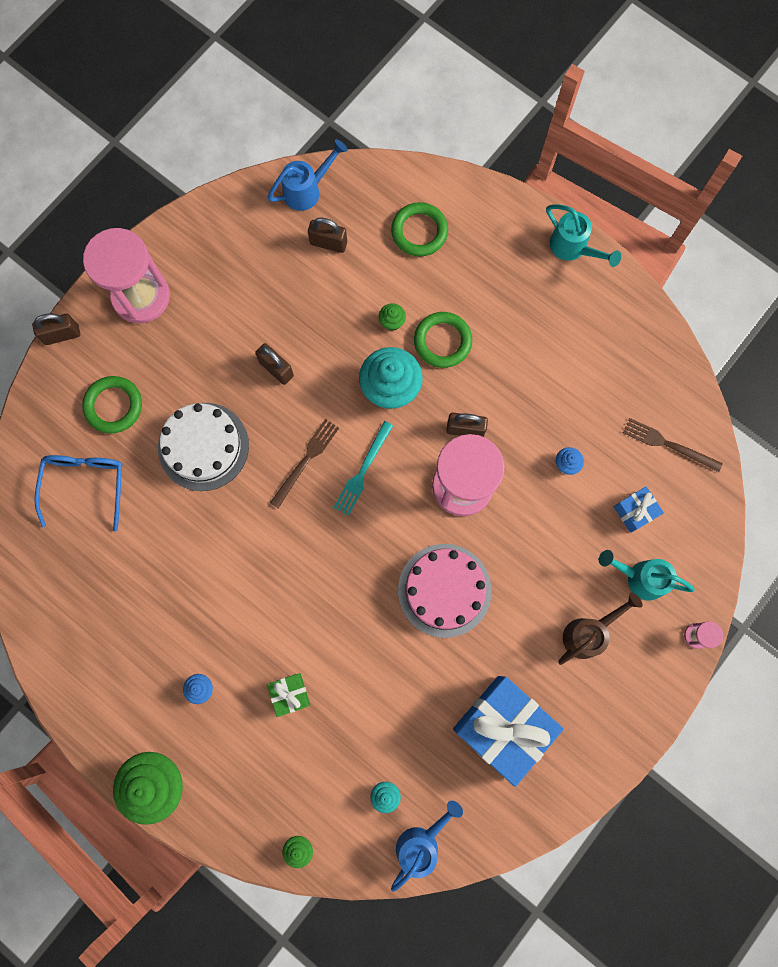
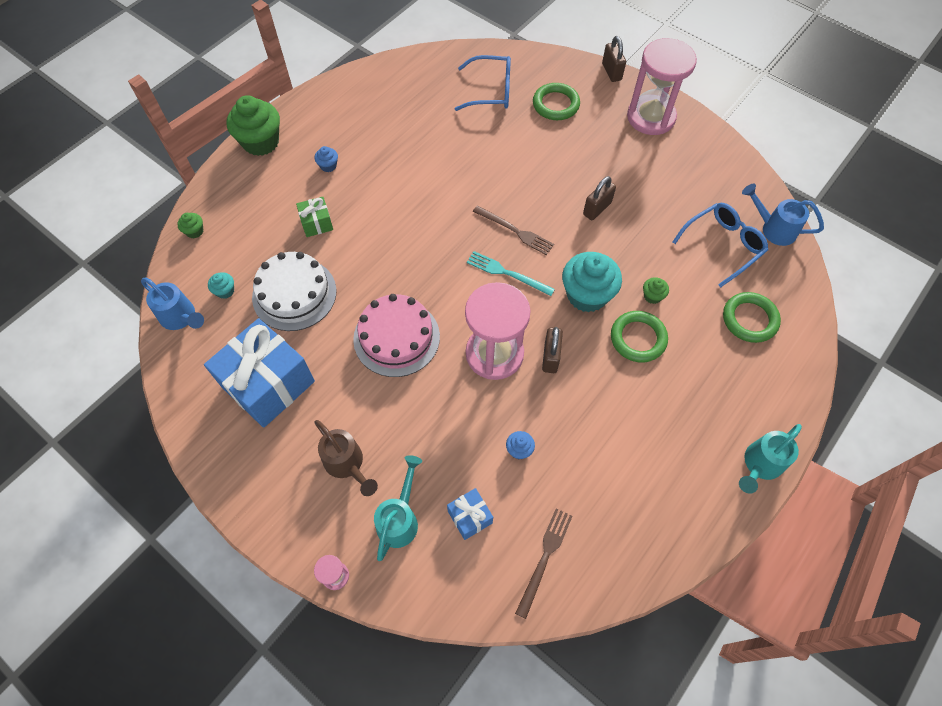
camera: 90 degrees right, 15 degrees down
white cake [158,403,249,491] -> white cake moved to [252,252,336,331]
blue watering can [267,139,348,211] -> blue watering can turned 150 degrees clockwise [742,184,824,246]
brown padlock [308,217,347,253] -> blue glasses [673,203,768,288]

